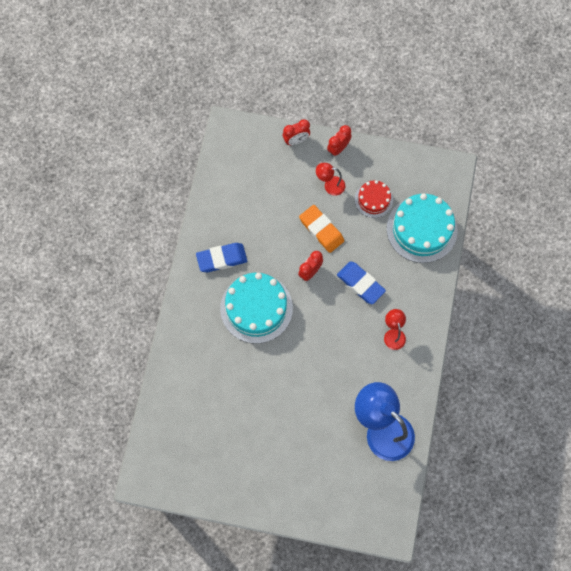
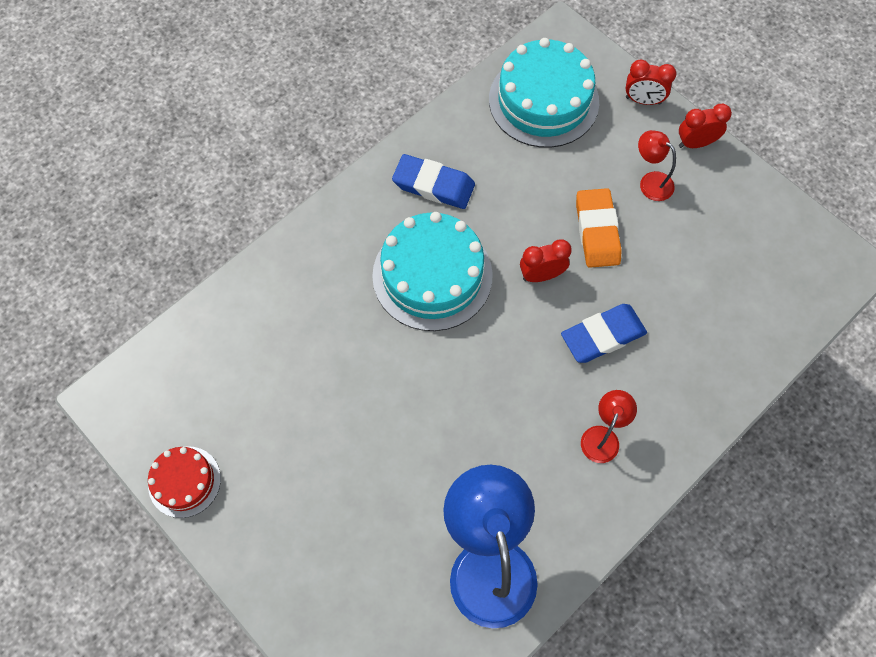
camera: 35 degrees right, 5 degrees down
blue eraser [337,261,386,304] -> blue eraser turned 75 degrees clockwise [561,304,647,363]
red cake [355,180,393,218] -> red cake moved to [148,446,221,518]
turquoise cake [387,193,458,263] -> turquoise cake moved to [489,38,599,148]

